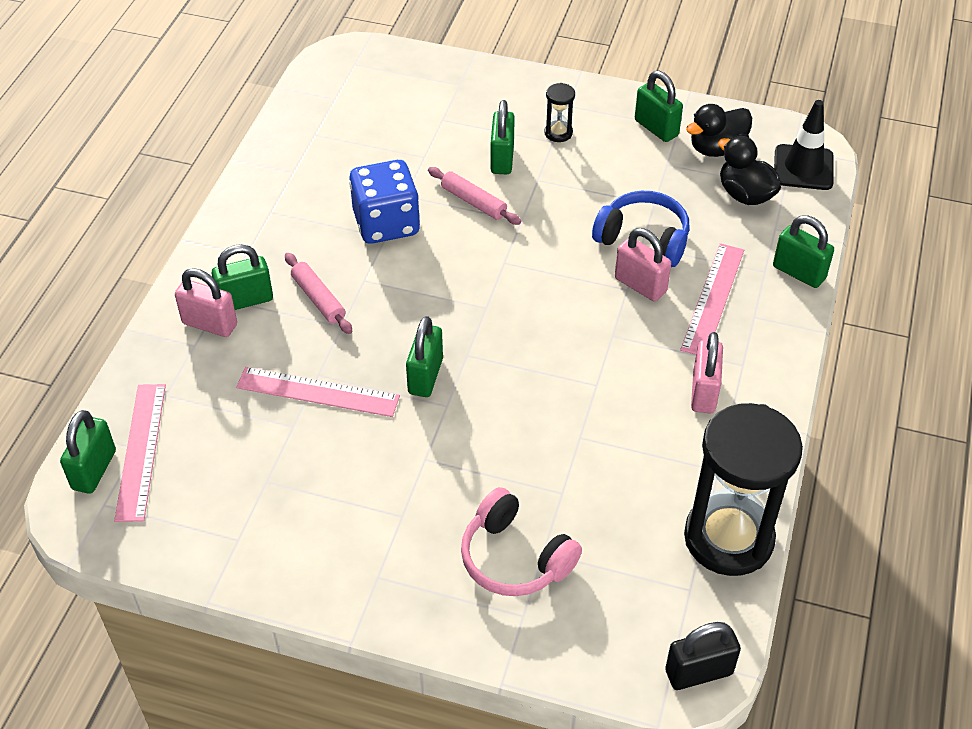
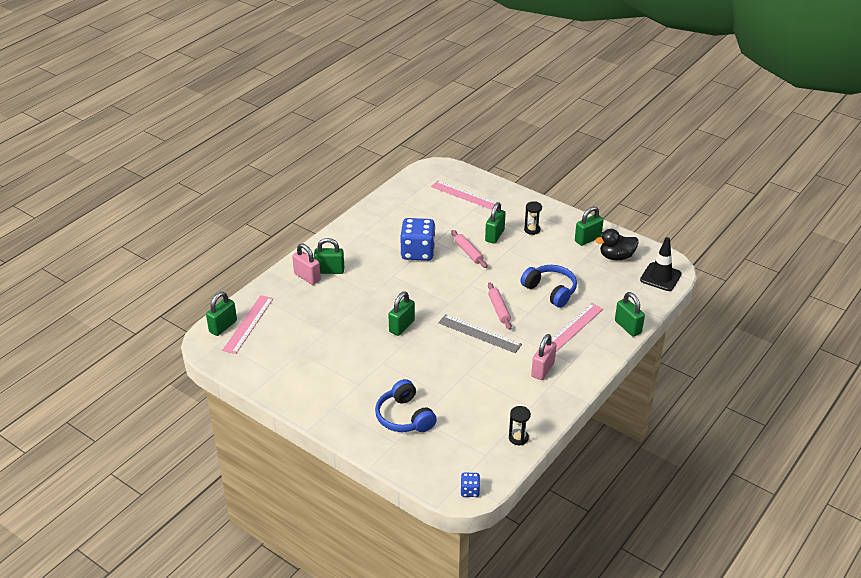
camera: 20 degrees right, 10 degrees down
pink ruler [236,367,400,417] -> pink ruler moved to [431,180,502,210]
pink rolling pin [285,253,352,334] -> pink rolling pin moved to [488,282,512,330]
pink headphones [461,487,582,596] -> blue headphones [375,379,437,432]
pink padlock [615,228,671,301] -> none
green padlock [635,71,683,142] -> green padlock turned 75 degrees clockwise [575,206,604,246]
black padlock [665,622,741,690] -> blue dice [460,473,480,497]
black hourglass [684,403,803,576] -> black hourglass [509,406,531,445], size x0.41
black duck [718,136,781,205] -> none
none -> grey ruler [438,314,522,353]

